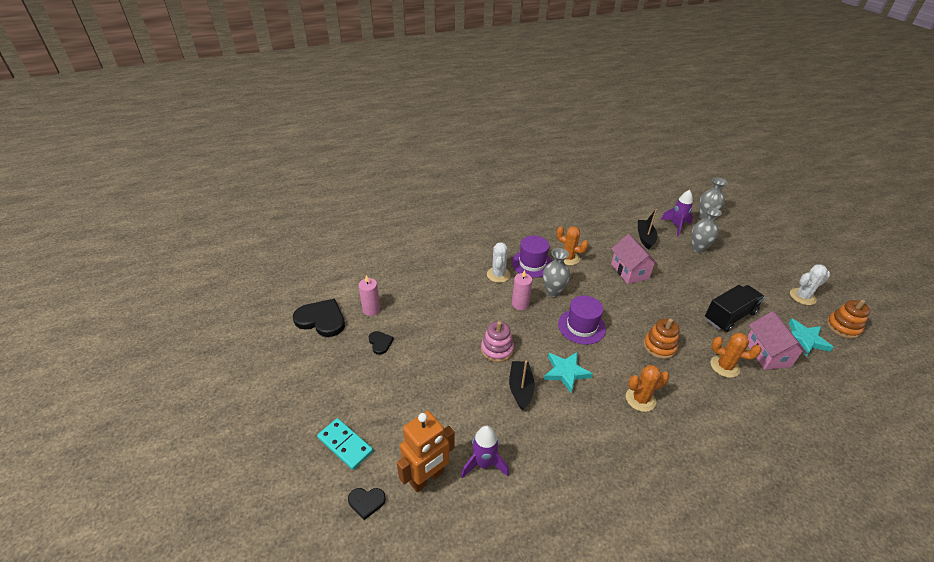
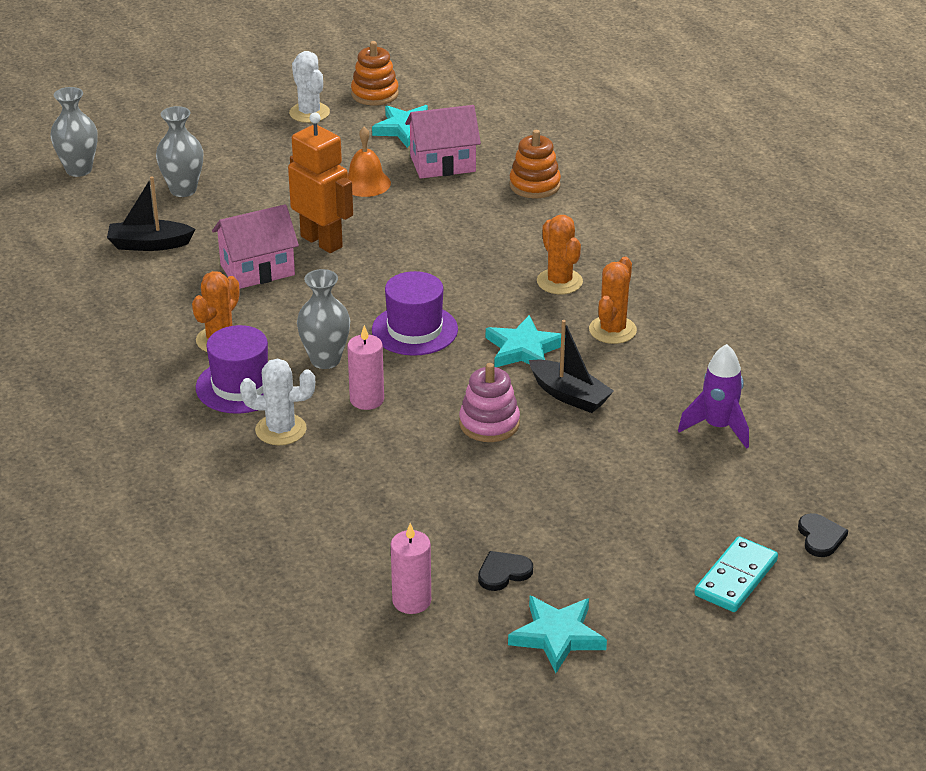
camera: 95 degrees left, 5 degrees down
black heart [293,299,345,337] -> none
orange robot [397,411,455,492] -> orange robot moved to [288,112,353,253]
black boat [509,361,535,411] -> black boat turned 135 degrees counterclockwise [529,320,614,413]
orange stacking toy [643,318,679,359] -> orange stacking toy moved to [509,130,561,198]
purple rocket [661,190,693,237] -> none
black truck [705,285,765,332] -> orange bell [348,127,391,197]
orange cactus [711,333,762,378] -> orange cactus moved to [589,257,637,344]
none -> turquoise star [508,596,607,673]

